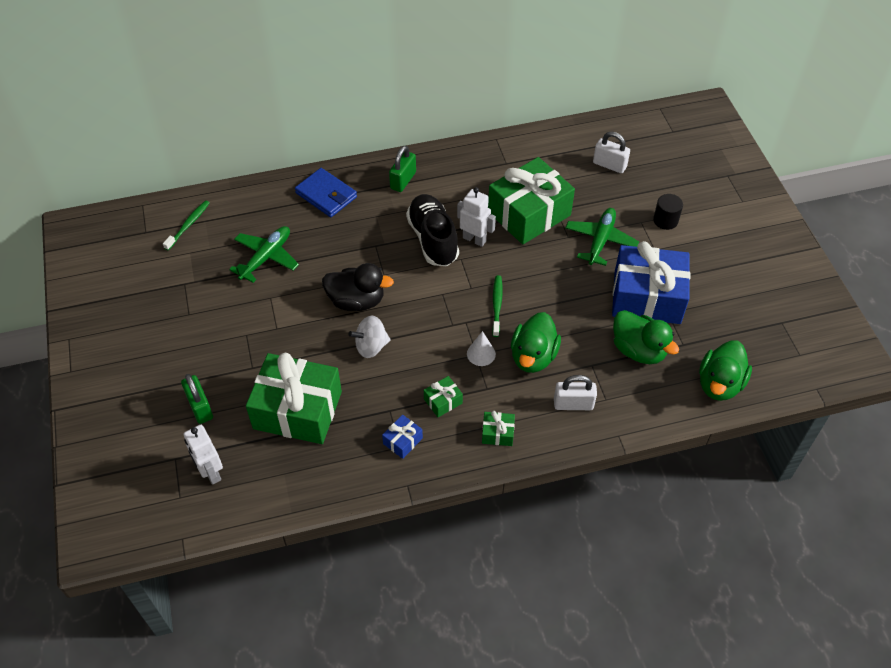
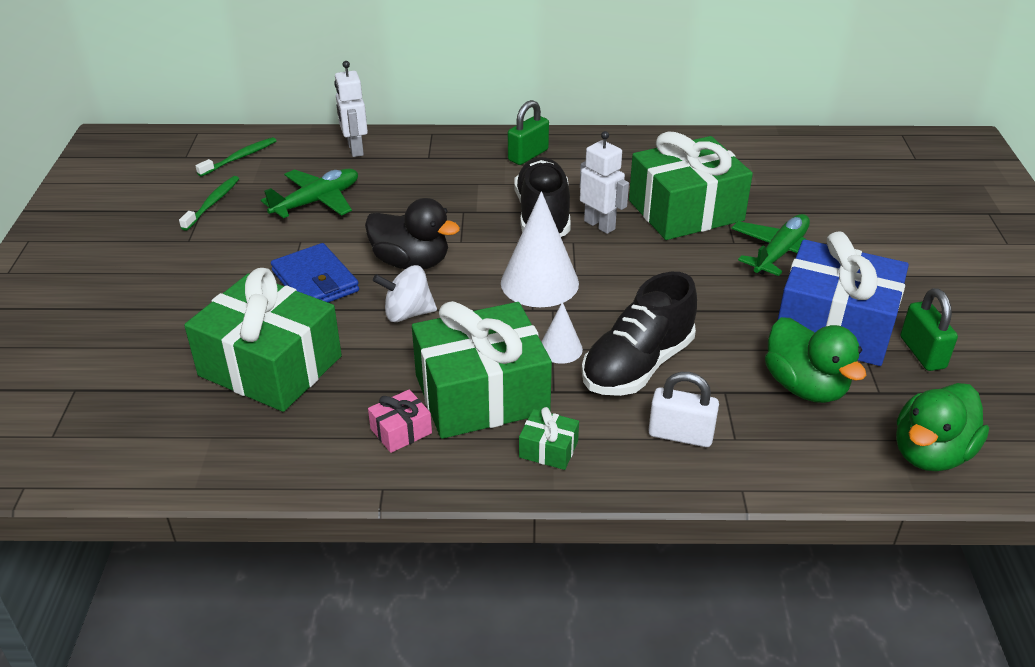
camera: 15 degrees right, 15 degrees down
green padlock [181,374,213,424] -> green padlock moved to [900,288,958,371]
white robot [183,425,223,485] -> white robot moved to [334,61,368,157]
blue wallet [295,168,357,217] -> blue wallet moved to [271,243,359,303]
blue gift [382,415,423,459] -> pink gift [368,389,432,453]
green gift [424,376,463,417] -> green gift [412,301,552,439], size x2.44
green toothbrush [492,275,503,337] -> green toothbrush moved to [179,176,239,231]
green duck [511,312,561,373] -> black shoe [582,272,697,396]
white padlock [593,132,630,173] -> none
black cylinder [653,194,683,230] -> none
none -> white cone [501,191,579,307]

